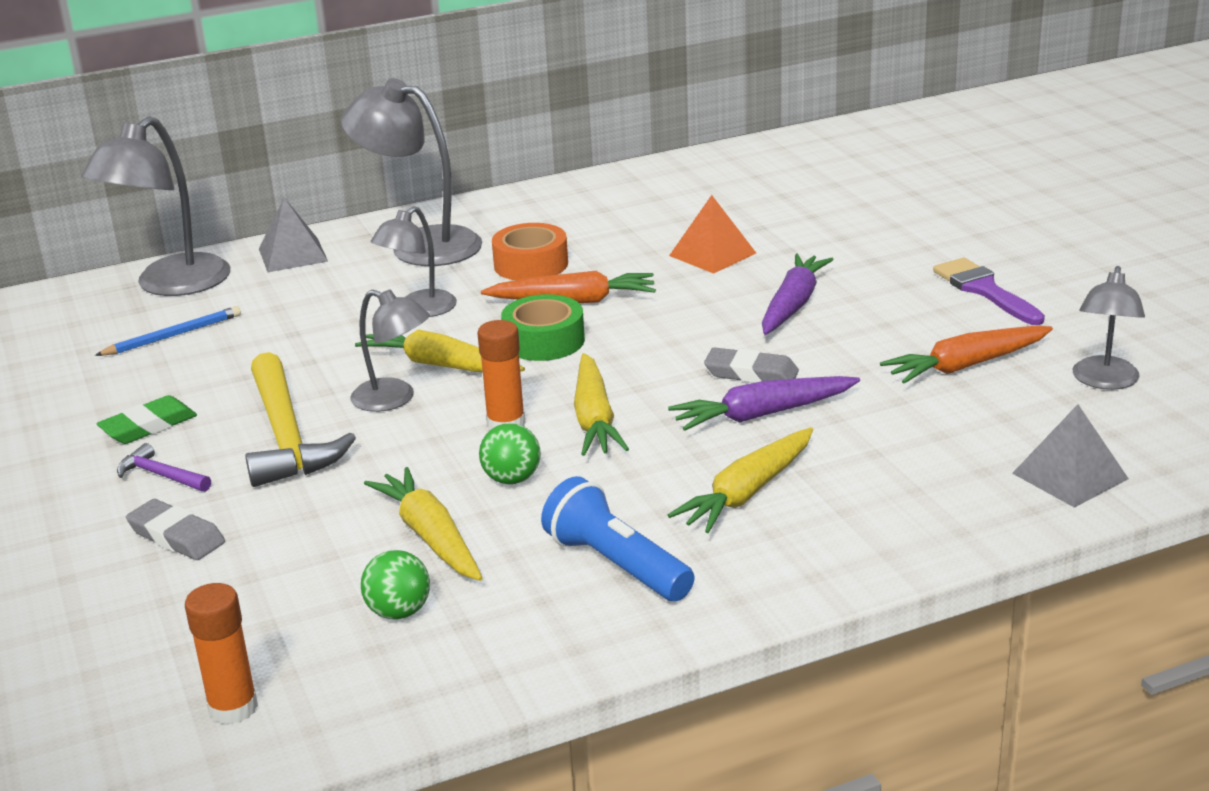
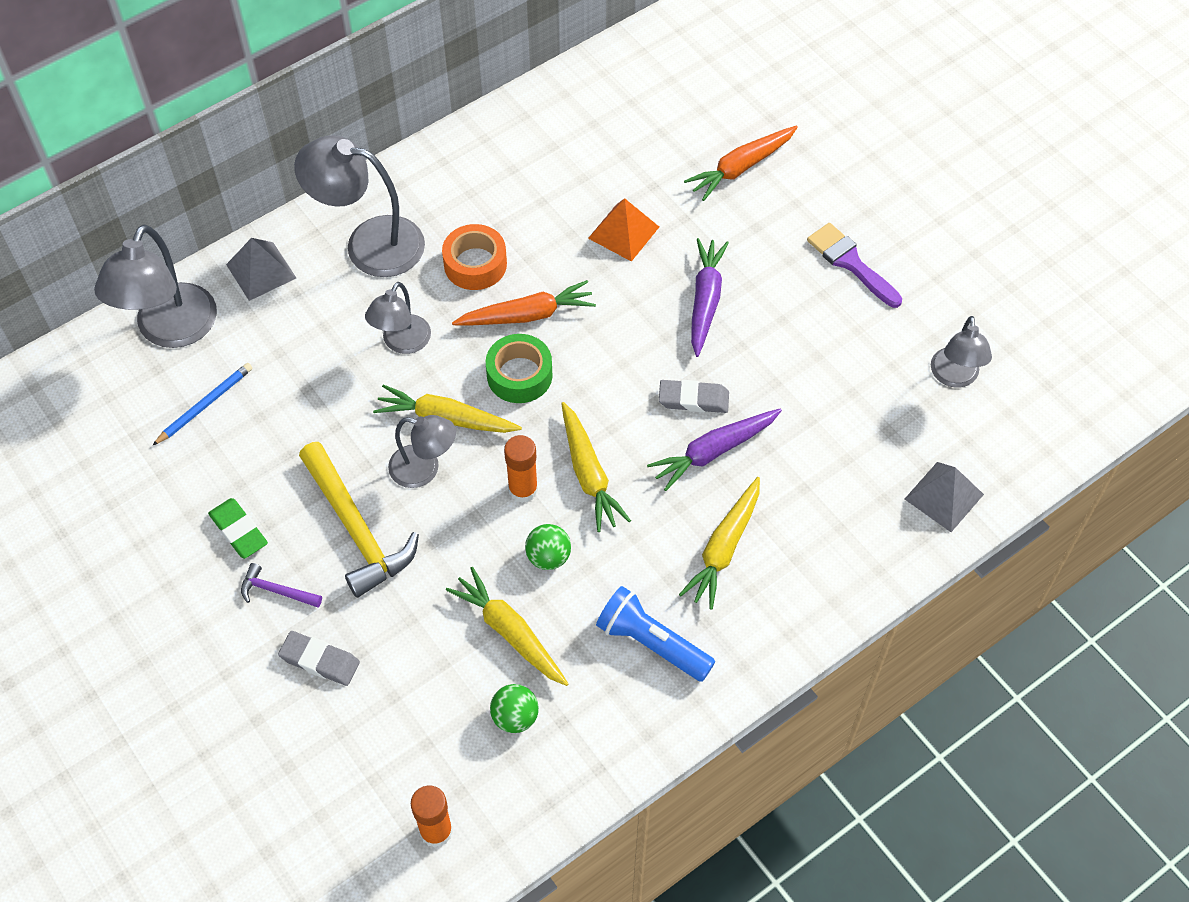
camera: 15 degrees left, 30 degrees up
green eraser [97,395,197,444] -> green eraser turned 75 degrees counterclockwise [208,498,268,559]
orange carrot [880,326,1053,384] -> orange carrot moved to [684,126,798,201]

